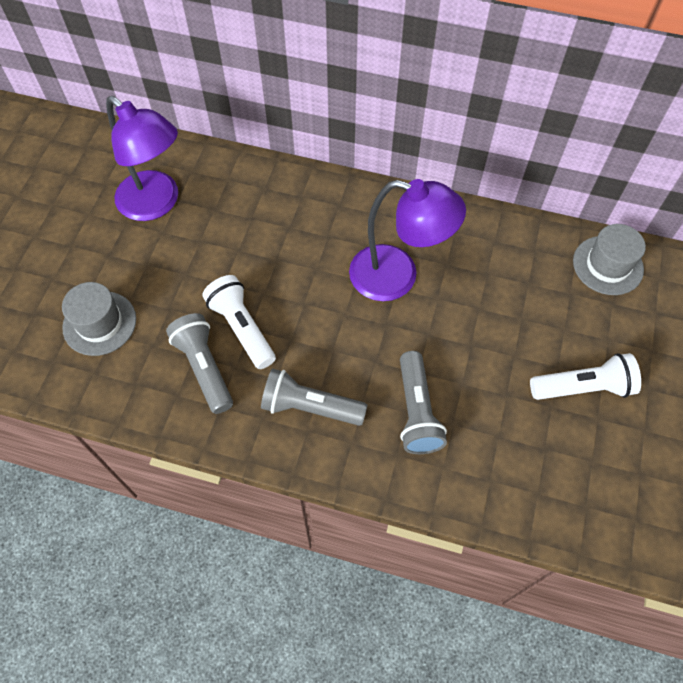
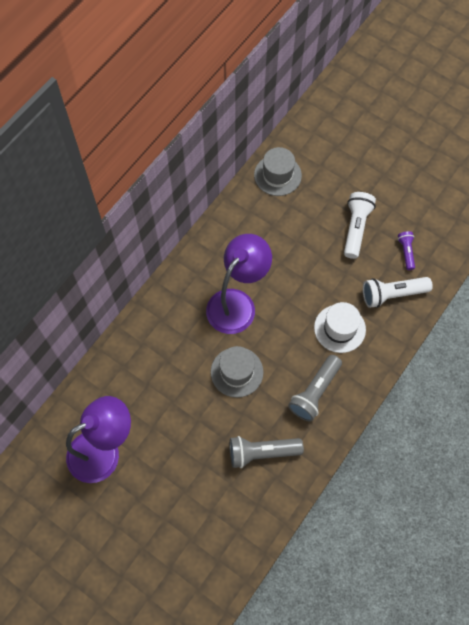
camera: 70 degrees left, 5 degrees up
grey hat [62,282,136,356] -> grey hat moved to [211,346,264,398]
white flashlight [202,275,276,369] -> white flashlight moved to [363,277,433,308]
grey flashlight [400,351,447,454] -> white hat [314,302,366,353]
none -> purple flashlight [398,231,415,270]

